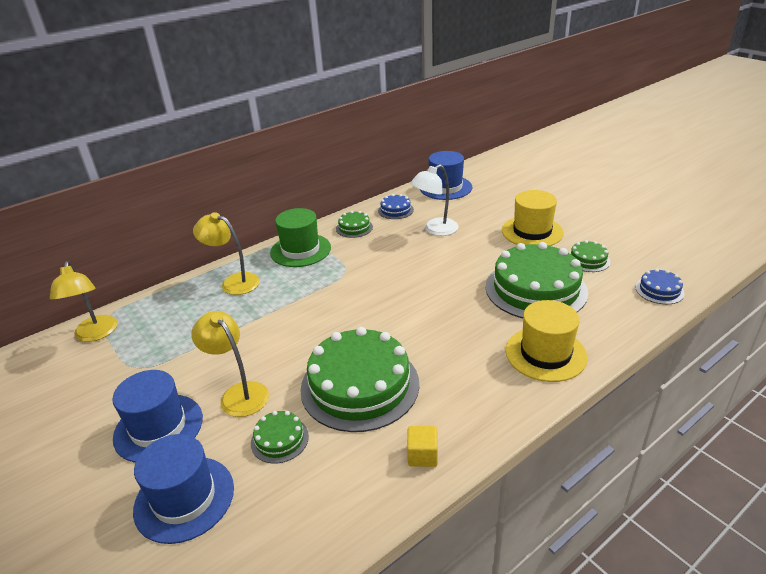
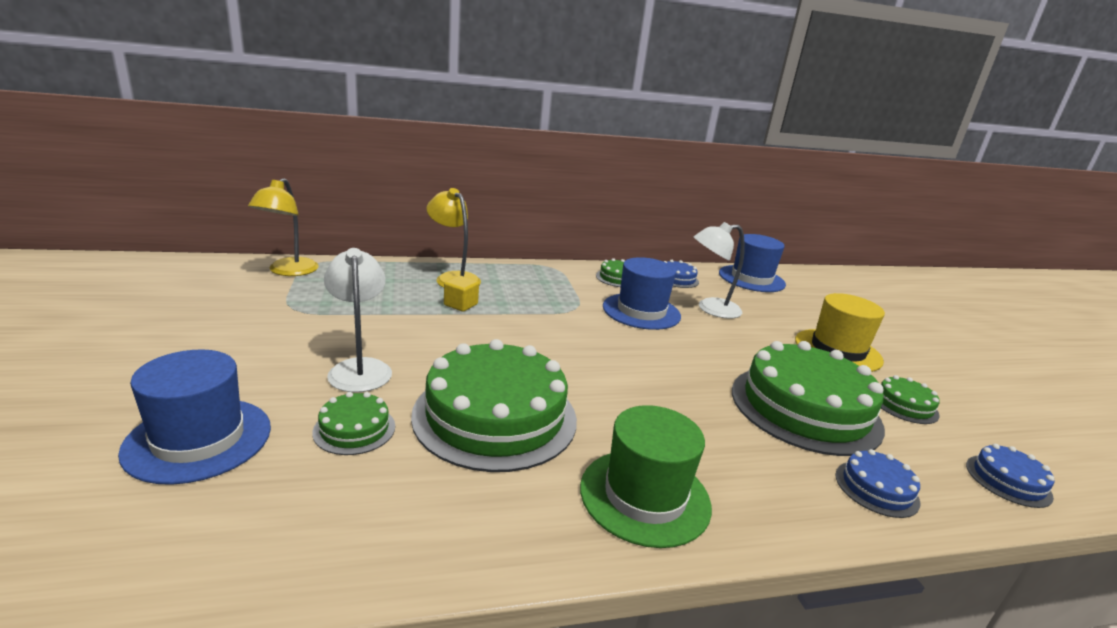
camera: 20 degrees right, 10 degrees down
blue hat [112,370,203,463] -> blue hat moved to [603,257,681,330]
yellow lamp [191,311,269,417] -> white lamp [324,248,392,392]
green hat [270,208,331,267] -> green hat moved to [580,405,712,548]
yellow cube [407,426,438,467] -> yellow cube moved to [444,276,479,312]
yellow hat [506,300,588,382] -> none
none -> blue cake [835,449,920,518]

